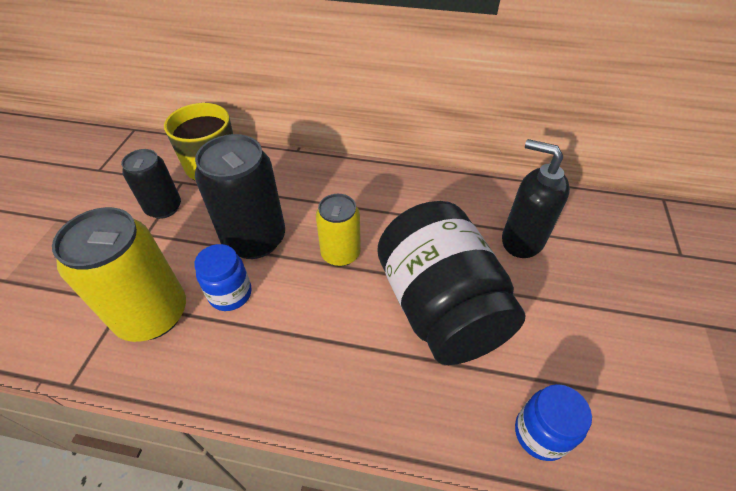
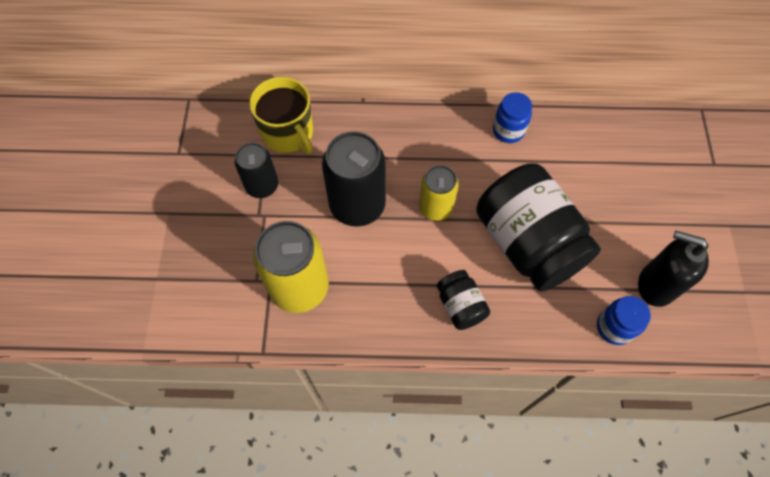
camera: 10 degrees left, 15 degrees up
blue jar [194,244,252,311] -> blue jar moved to [493,92,532,143]
black soap dispenser [502,139,570,258] -> black soap dispenser moved to [638,231,709,307]
none -> black jar [437,270,490,330]

